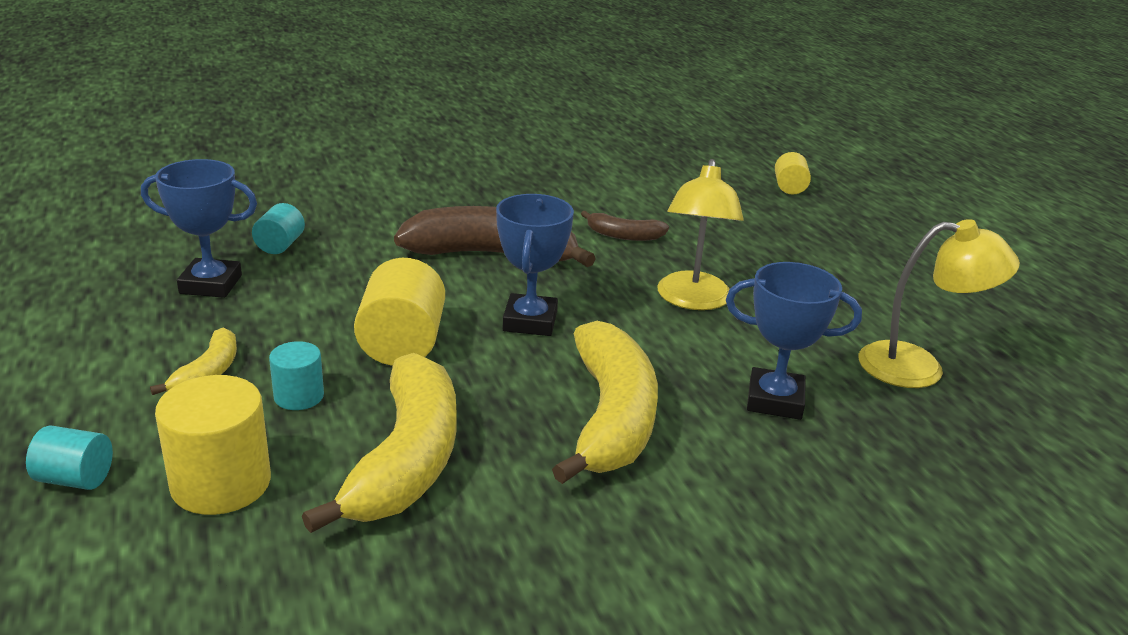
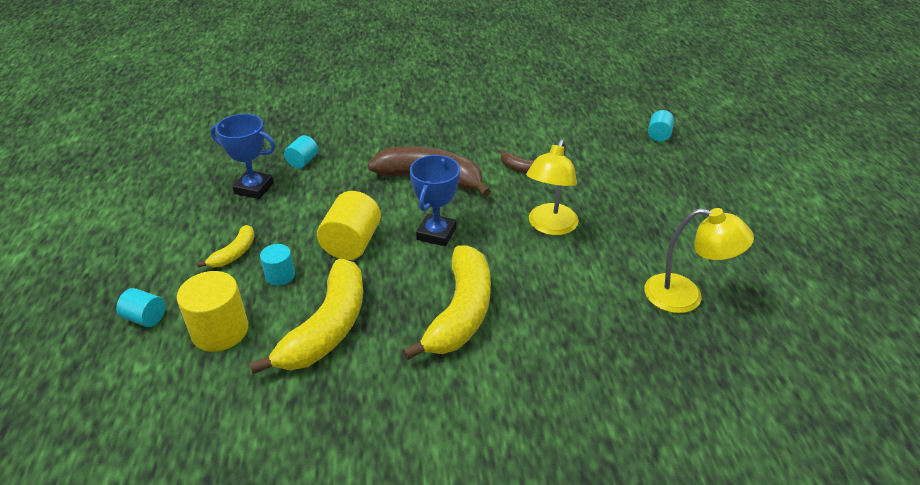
camera: 15 degrees right, 10 degrees up
blue trophy [726,262,862,420] -> none
yellow cylinder [775,152,811,194] -> turquoise cylinder [648,110,674,142]

